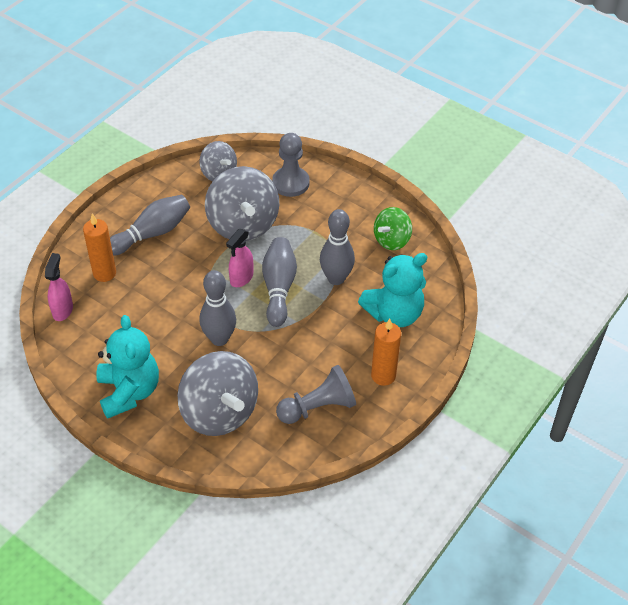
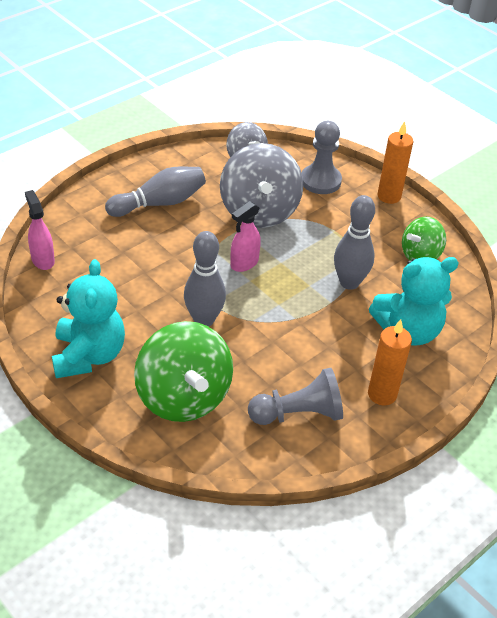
camera: 10 degrees right, 5 degrees down
pink spray bottle [45,253,73,321] -> pink spray bottle turned 45 degrees counterclockwise [25,190,55,270]
orange candle [83,214,116,282] -> orange candle moved to [378,121,413,204]
grey spinning top [177,351,258,436] -> green spinning top [134,321,233,422]
grey bowling pin [262,237,297,327] -> none

